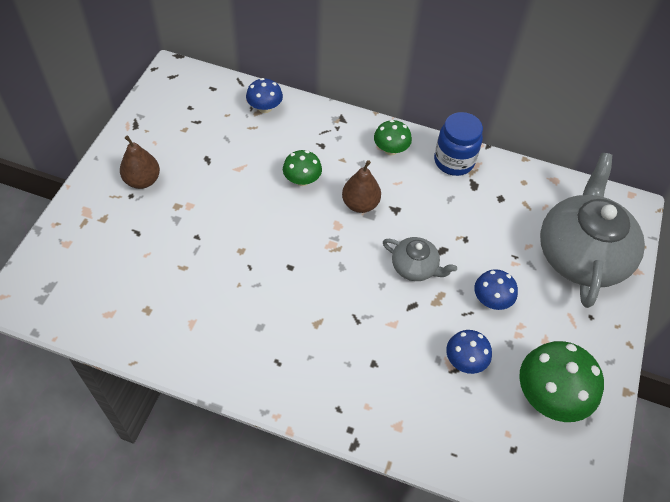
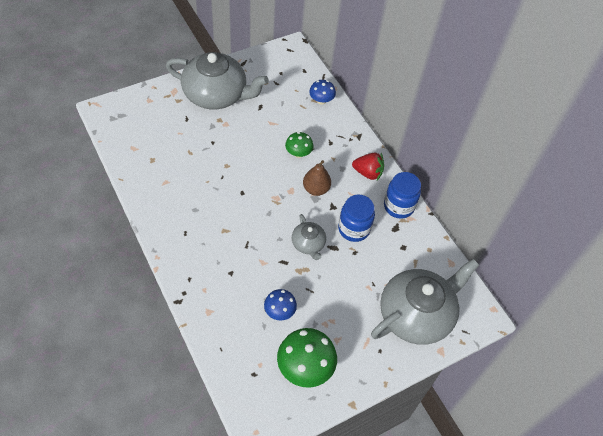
camera: 40 degrees right, 0 degrees up
brown pear [120,136,160,189] -> grey teapot [166,52,269,109]
green mushroom [374,120,412,155] -> red strawberry [352,152,384,180]
blue mushroom [474,269,518,310] -> none
none -> blue jar [338,195,375,242]

